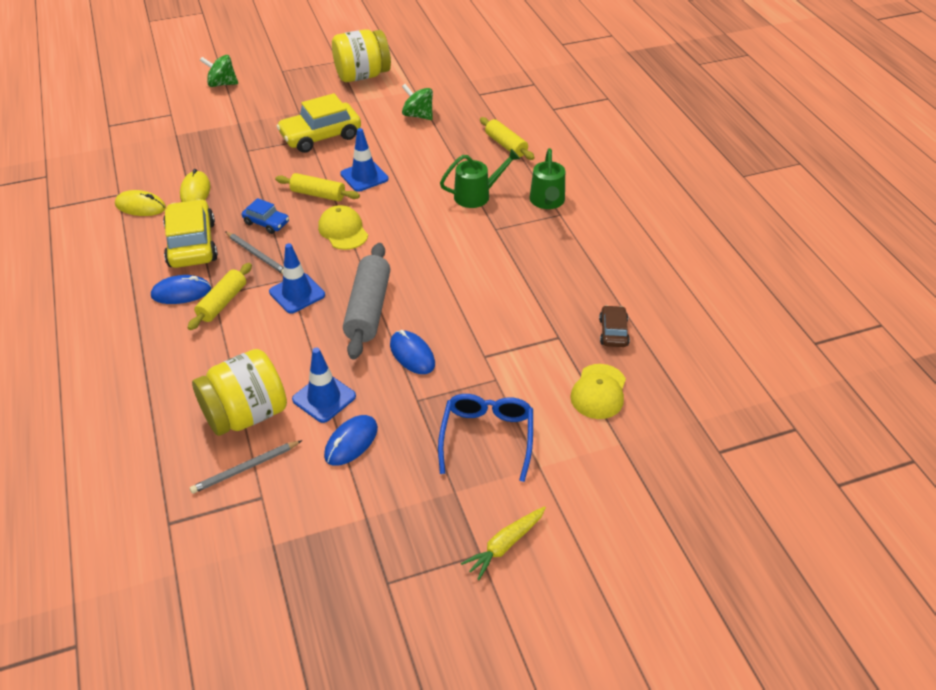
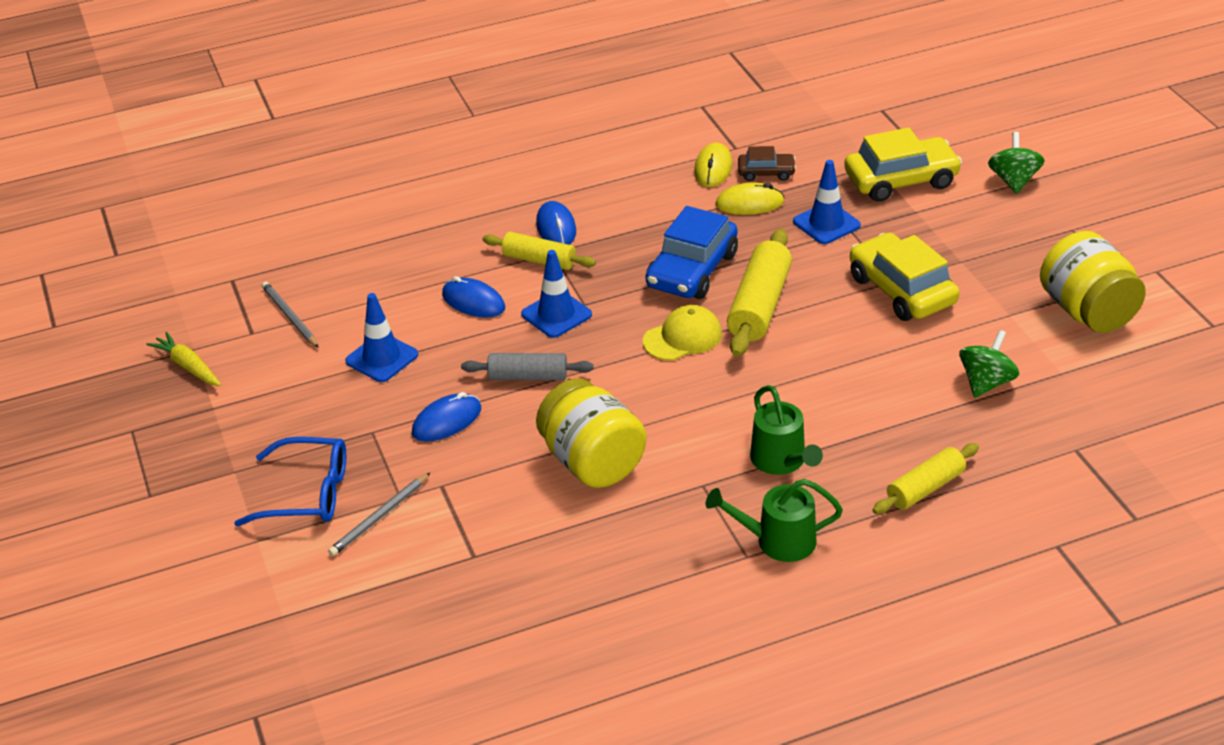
camera: 90 degrees right, 5 degrees down
yellow car [163,199,218,268] -> yellow car moved to [844,127,962,202]
yellow jar [192,349,287,436] -> yellow jar moved to [536,379,647,488]
grey pencil [225,231,283,274] -> grey pencil moved to [328,473,430,556]
blue car [242,198,289,234] -> blue car [646,206,738,299], size x1.89
yellow rolling pin [275,173,360,201] -> yellow rolling pin [727,229,792,357], size x1.56
blue mouse [324,415,378,466] -> blue mouse moved to [442,276,505,318]
blue traffic cone [340,128,389,192] -> blue traffic cone moved to [793,160,861,244]
grey rolling pin [343,243,390,360] -> grey rolling pin [461,353,594,380], size x0.64
yellow carrot [461,506,546,580] -> yellow carrot moved to [146,332,221,386]
yellow cap [570,364,626,419] -> none
brown car [599,305,630,347] -> brown car moved to [738,146,796,181]

